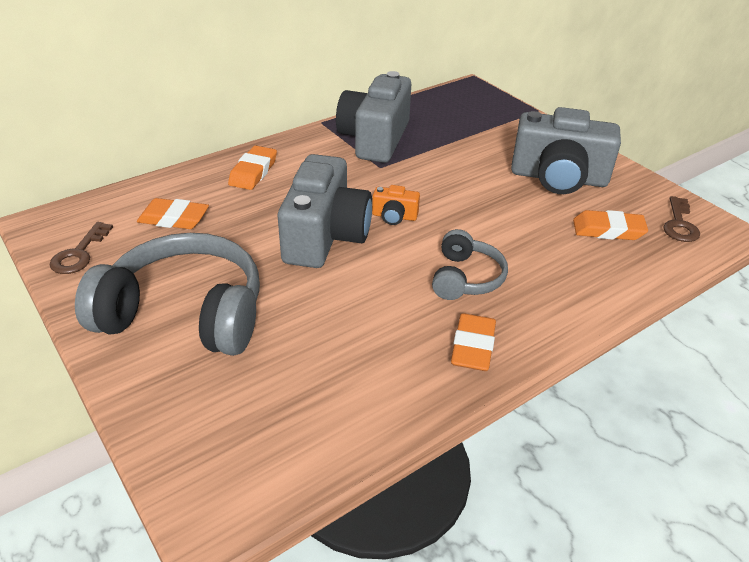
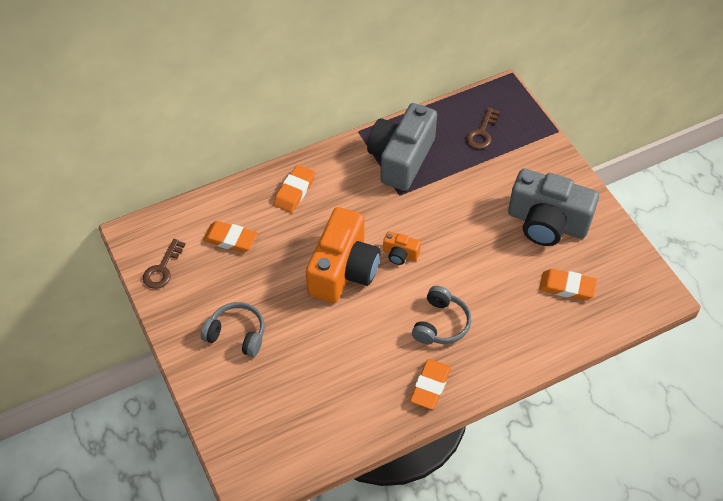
camera: 10 degrees right, 15 degrees up
grey headphones [75,233,260,356] -> grey headphones [201,302,265,357], size x0.53
grey camera [278,154,372,268] -> orange camera [306,207,380,303]
brown key [663,196,700,242] -> brown key moved to [466,107,499,149]

